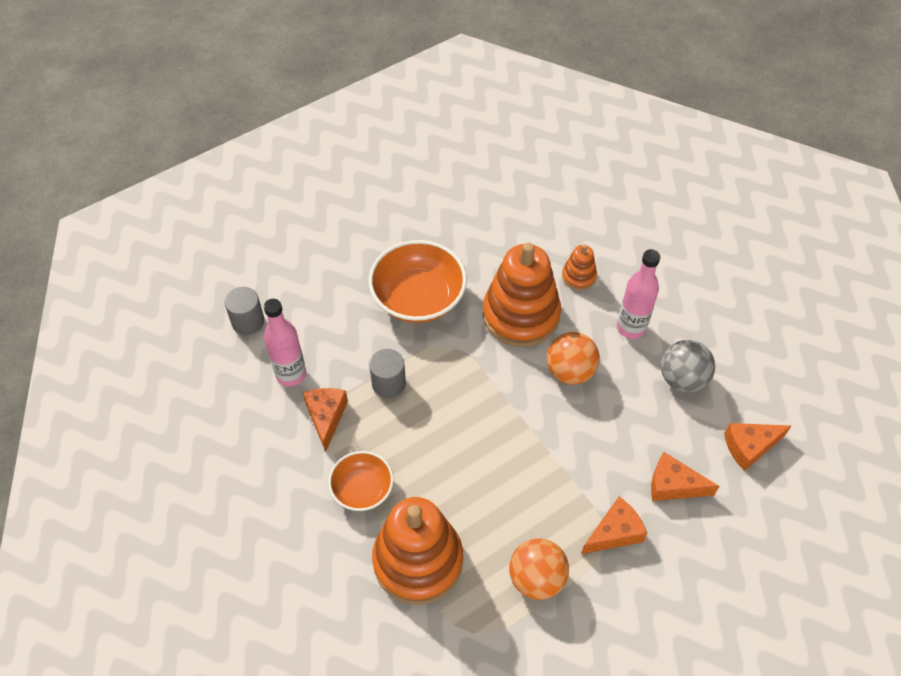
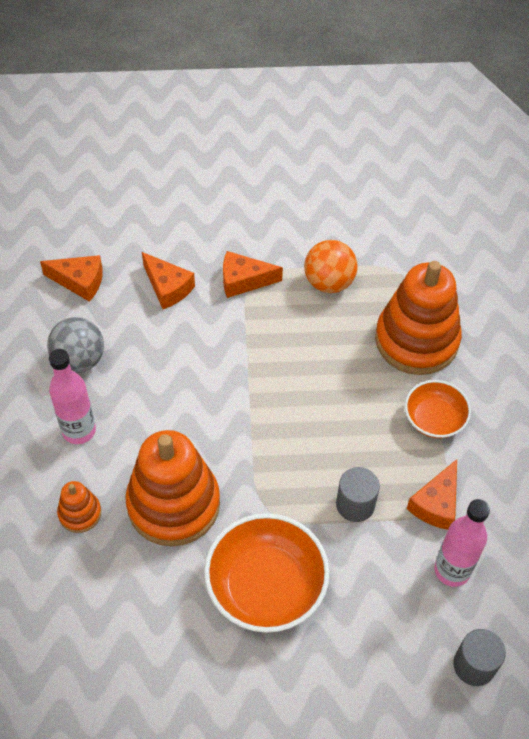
camera: 150 degrees left, 0 degrees up
orange ball [547,332,600,385] -> none

